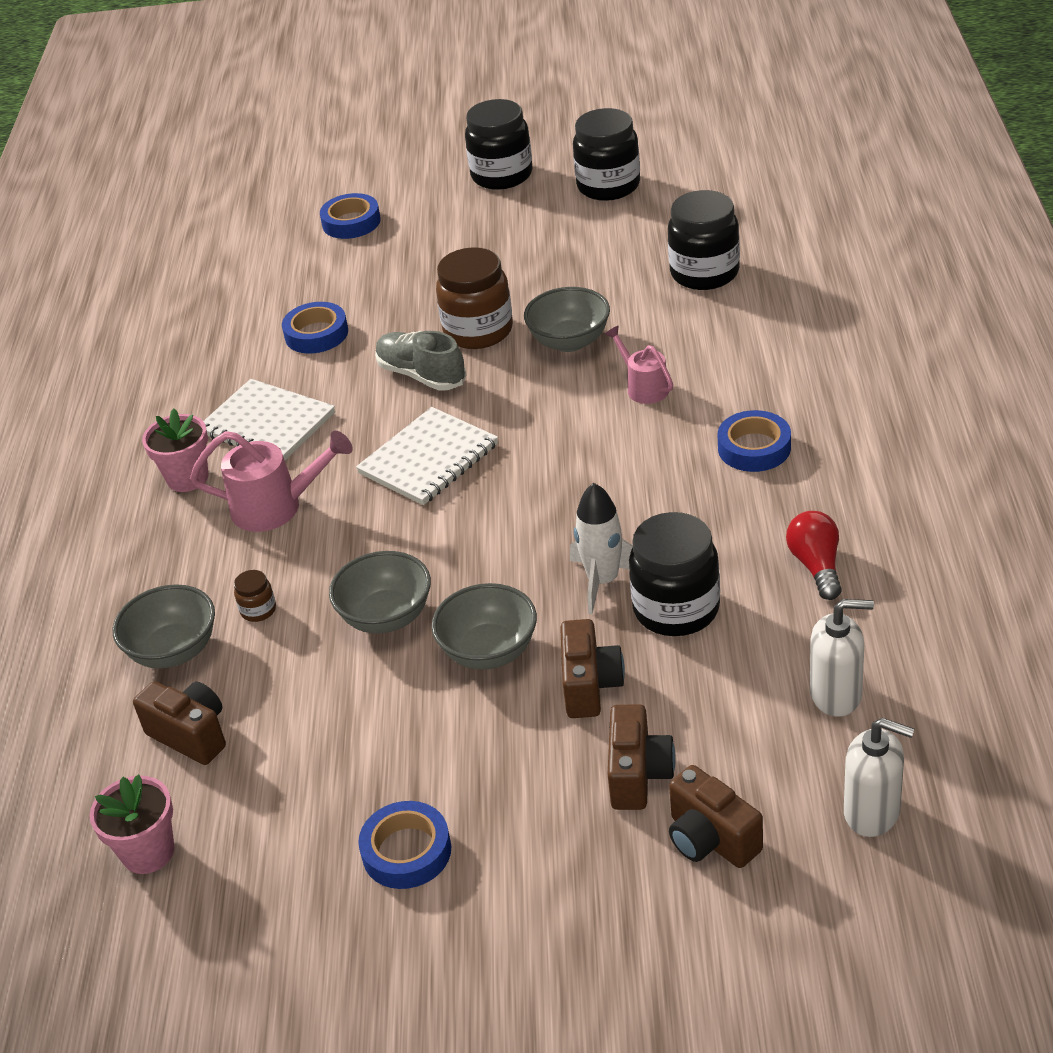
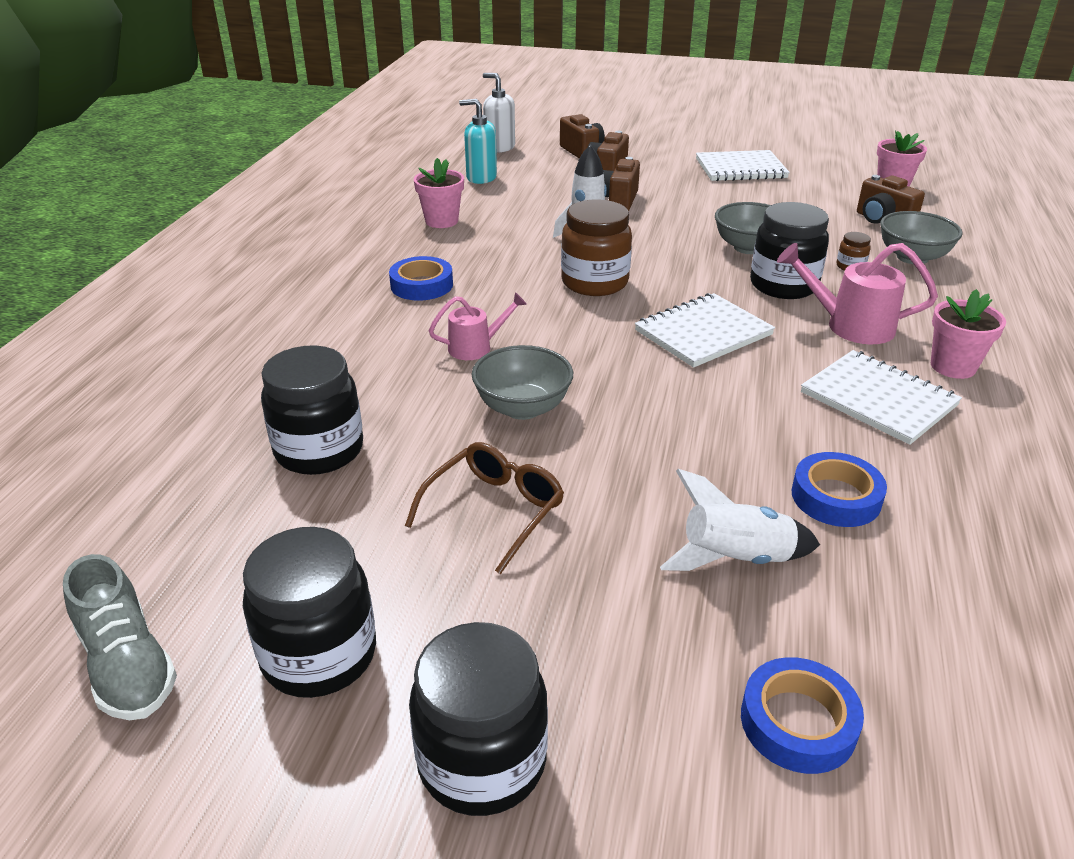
camera: 170 degrees left, 5 degrees down
blue tape [358,801,451,889] -> white notebook [696,150,790,181]
grey shoe [375,331,467,391] -> grey shoe moved to [63,554,177,720]
grey bowl [431,583,537,670] -> none
brown jar [436,247,513,349] -> brown jar moved to [561,199,632,296]
pink watering can [605,326,673,404] -> pink watering can turned 90 degrees counterclockwise [429,292,527,360]
black jar [629,512,720,636] -> black jar moved to [750,202,829,299]
red light bulb [786,511,842,600] -> pink flower pot [414,158,464,228]
white soap dispenser [810,599,874,717] -> turquoise soap dispenser [459,99,497,184]
none -> brown glasses [405,442,564,575]
none -> white rocket [660,469,820,571]

